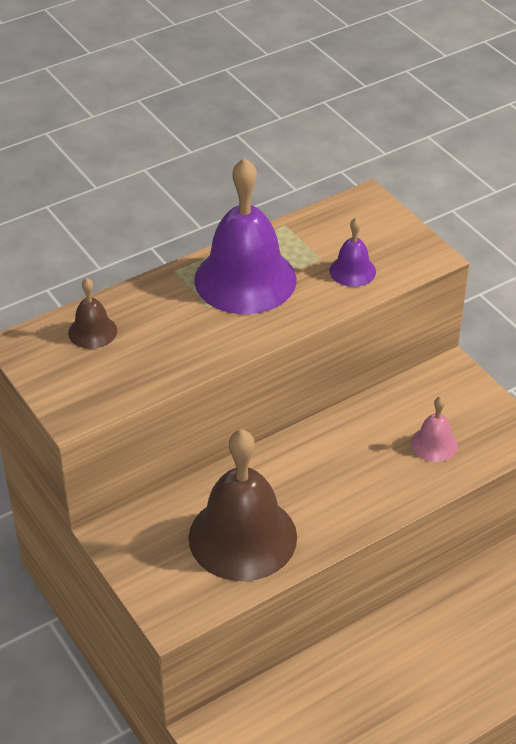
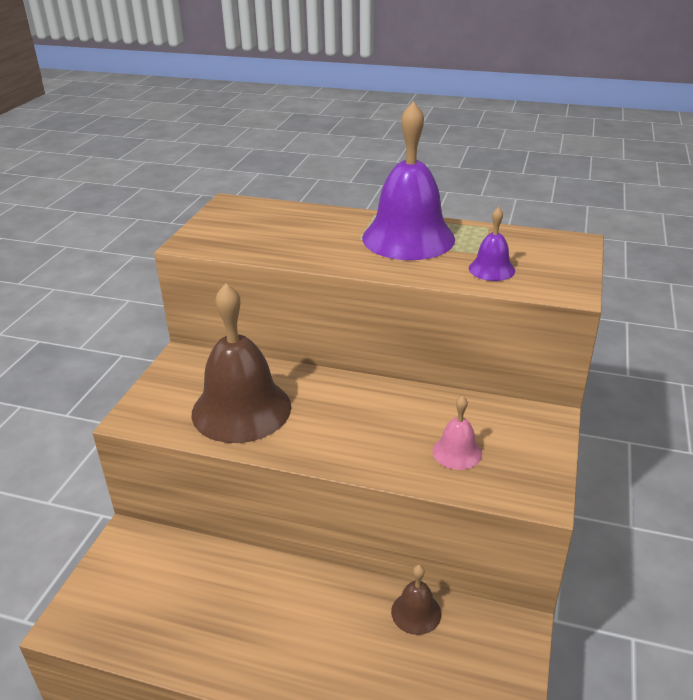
camera: 50 degrees right, 10 degrees down
brown bell [68,278,117,349] -> brown bell moved to [391,565,441,635]

